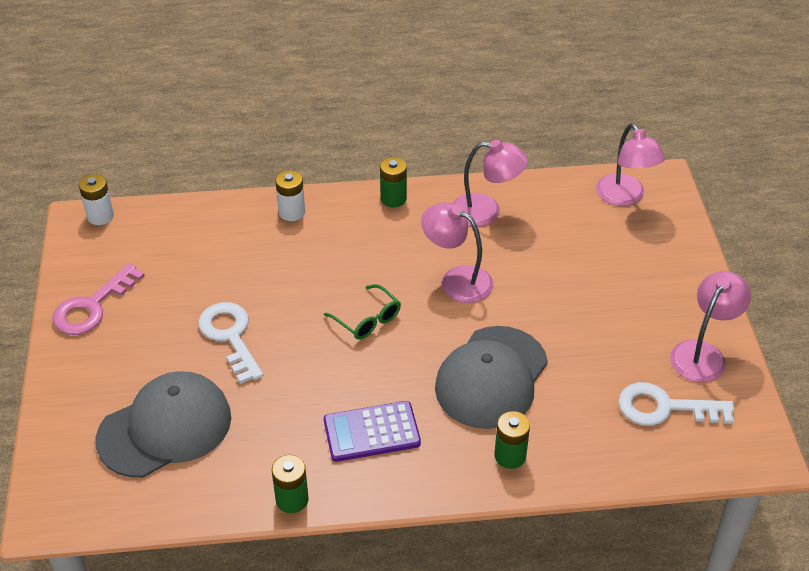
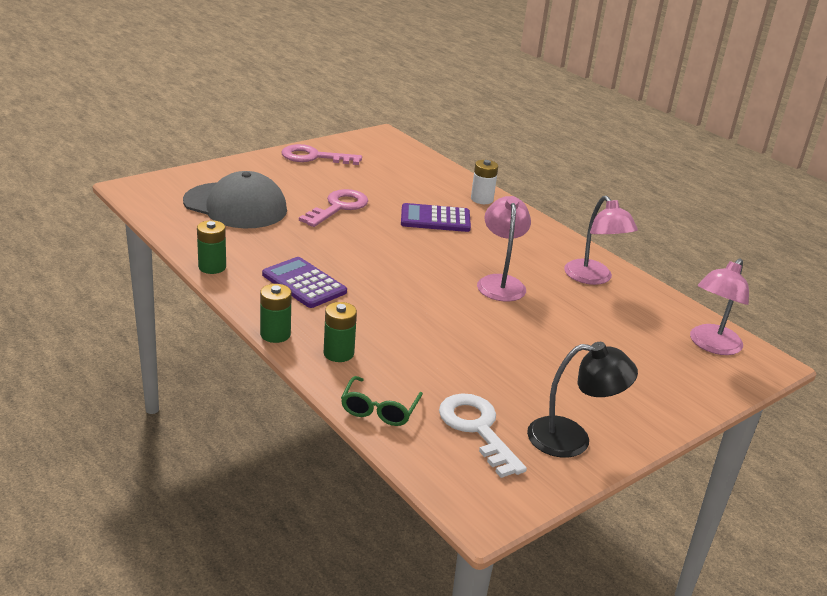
camera: 55 degrees right, 15 degrees down
white battery [79,174,114,225] -> none
white key [198,302,263,384] -> pink key [299,189,368,227]
green glasses [324,284,401,340] -> green glasses moved to [341,376,423,426]
green battery [380,157,407,207] -> green battery moved to [260,284,292,343]
grey cap [435,326,548,429] -> none
pink lamp [670,271,751,382] -> black lamp [527,342,638,458]
none -> purple calculator [401,203,471,232]

